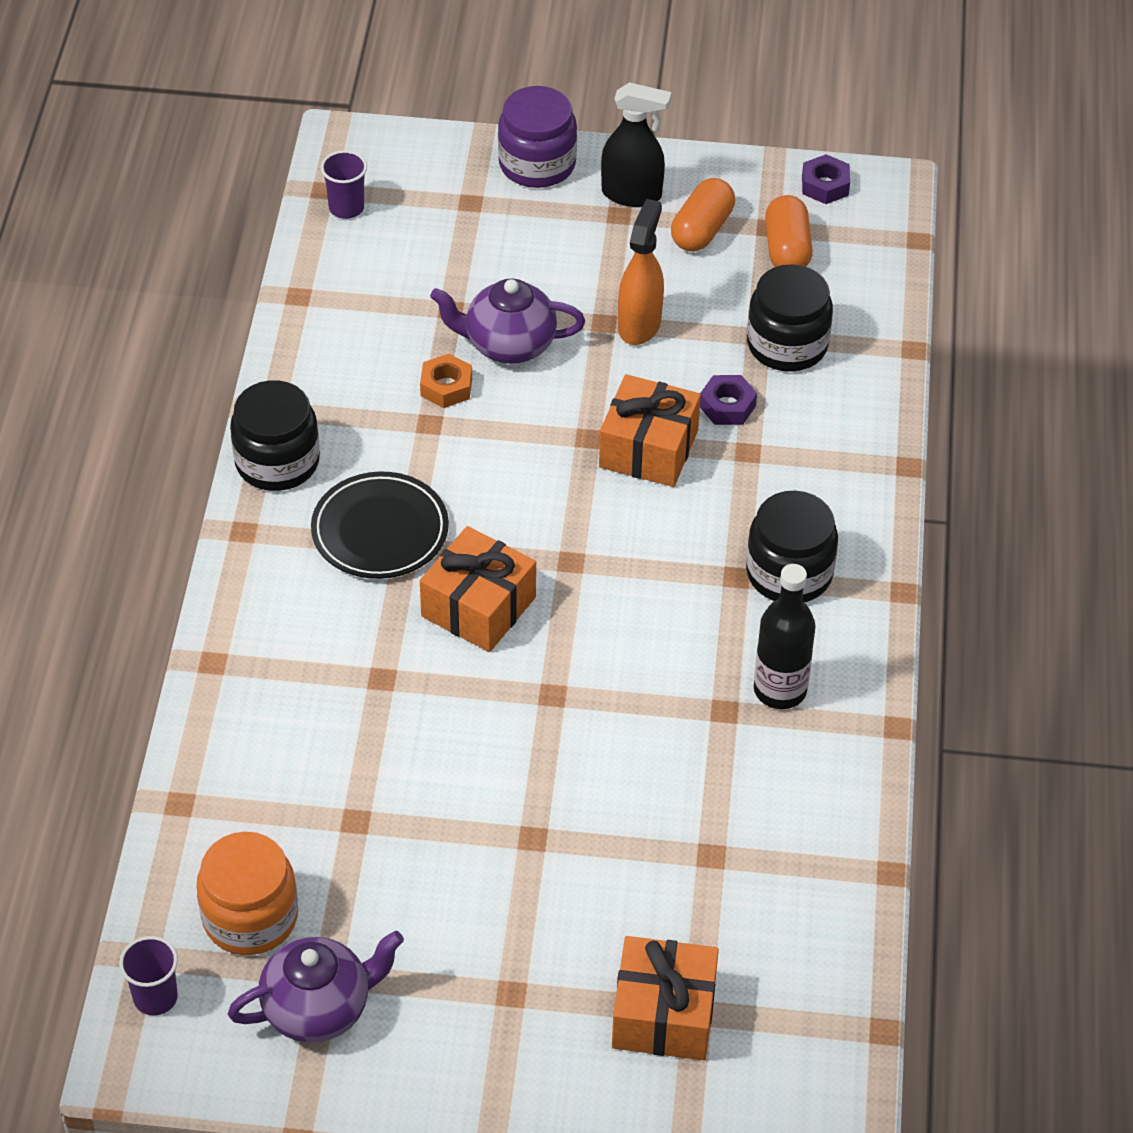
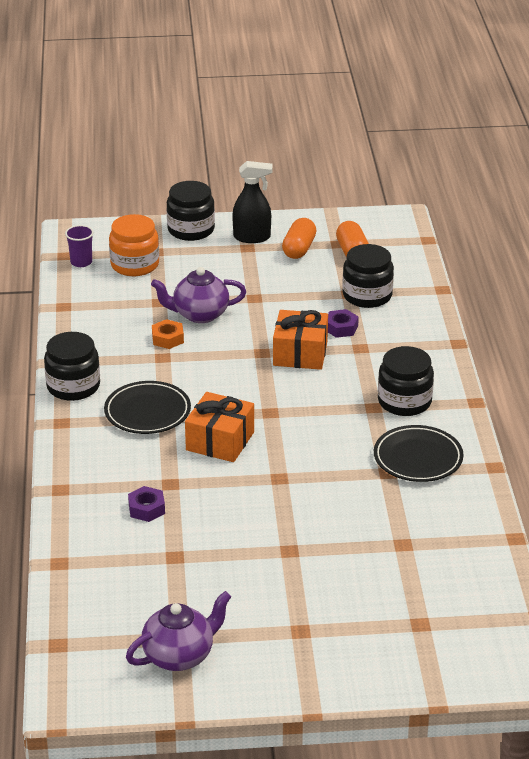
camera: 10 degrees left, 15 degrees down
purple cup [119,936,178,1016] -> none
orange jar [196,832,298,955] -> orange jar moved to [109,214,159,276]
purple jar [498,86,577,188] -> black jar [167,181,215,241]
orange gift [612,936,719,1060] -> none
orange spray bottle [618,199,664,345] -> none
black bottle [754,564,816,709] -> black plate [374,425,463,482]
purple nut [802,154,850,204] -> purple nut moved to [128,486,165,522]

